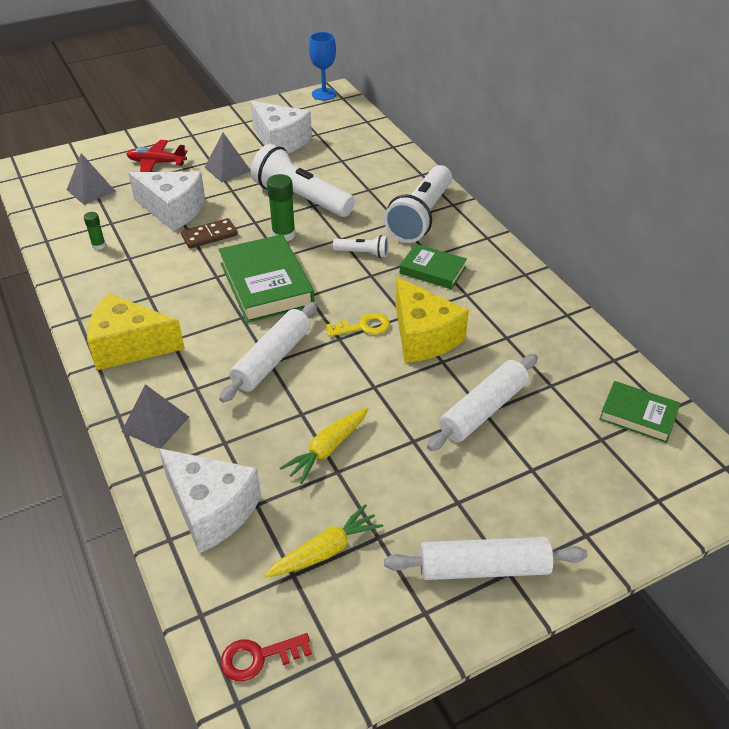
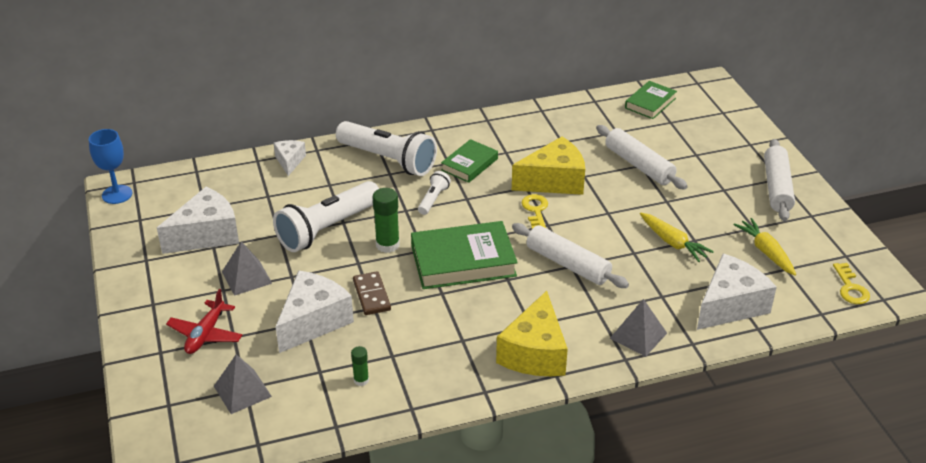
camera: 80 degrees left, 5 degrees down
red key [220,633,312,681] -> yellow key [833,263,870,304]
none -> white cheese [274,140,306,176]

